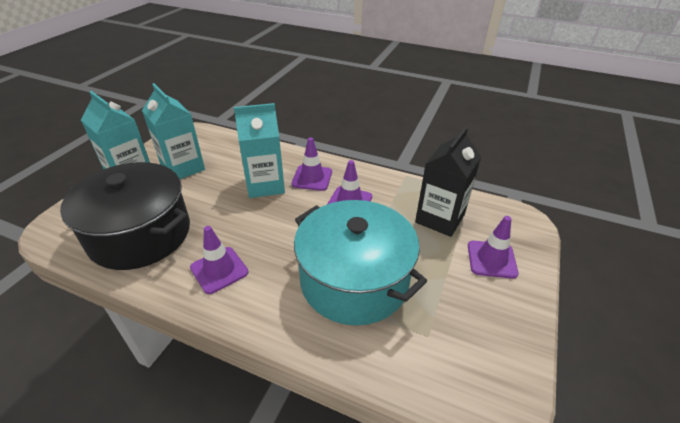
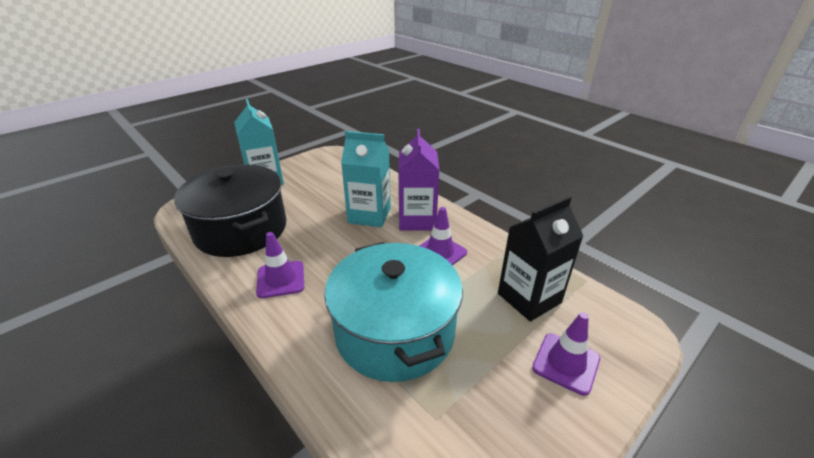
camera: 25 degrees right, 5 degrees down
turquoise carton [142,83,205,179] -> none
purple traffic cone [291,137,332,191] -> purple carton [398,129,439,230]

